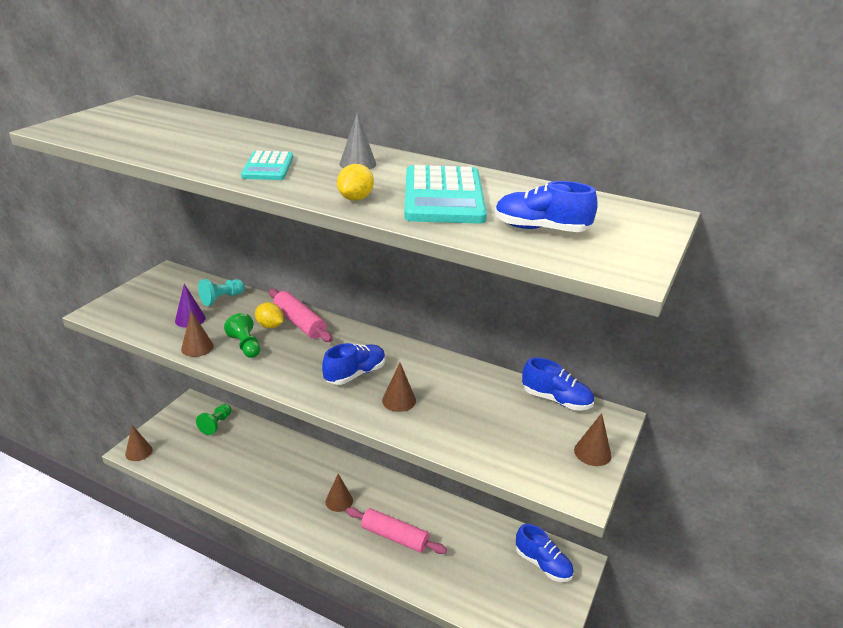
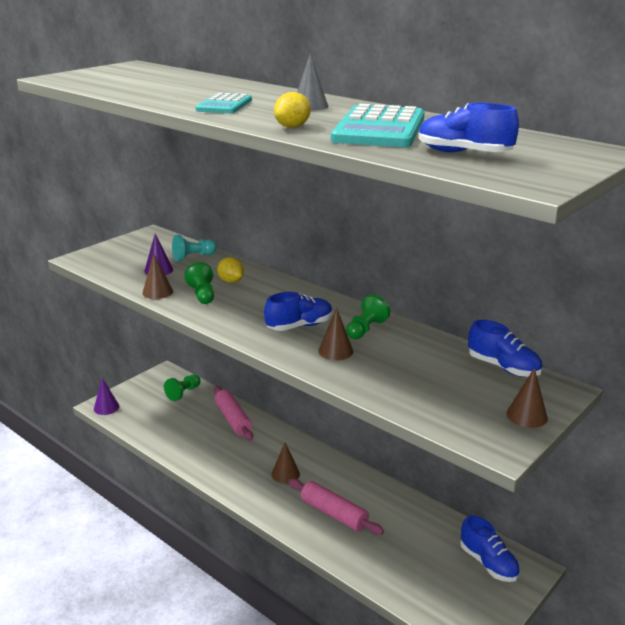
camera: 15 degrees right, 5 degrees down
brown cone [125,425,152,461] -> purple cone [94,378,119,415]
pink rolling pin [269,289,333,342] -> pink rolling pin moved to [214,386,253,441]
none -> green pawn [346,294,390,339]

